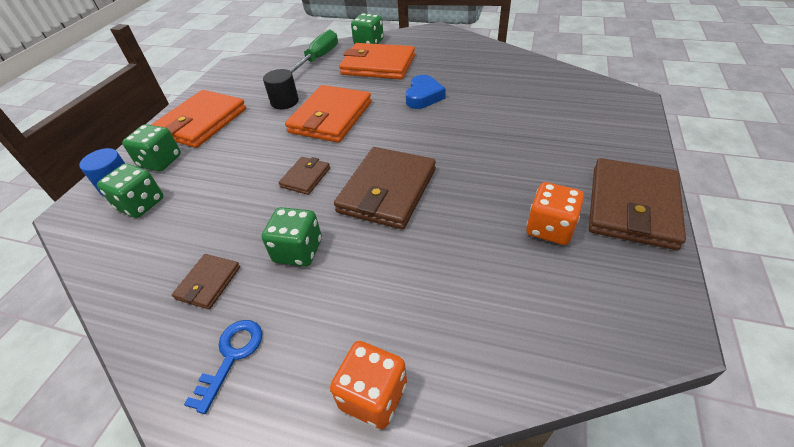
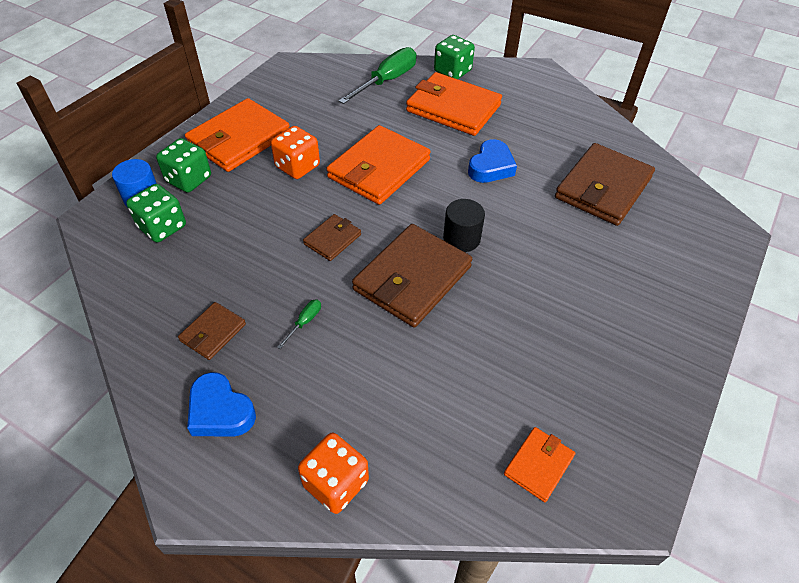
camera: 10 degrees right, 5 degrees up
blue key [184,320,263,414] -> blue heart [187,372,256,437]
green dice [262,207,322,267] -> green screwdriver [277,299,321,349]
black cylinder [263,69,299,109] -> black cylinder moved to [443,199,485,252]
orange dice [526,182,584,245] -> orange dice moved to [271,126,320,179]
brown wallet [589,158,686,250] -> brown wallet moved to [555,143,655,226]
none -> orange wallet [504,427,575,502]

